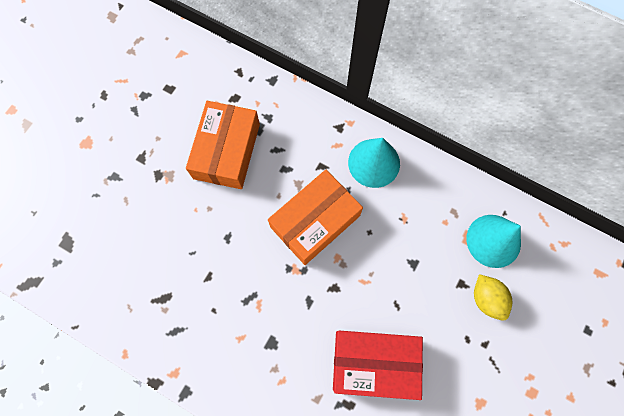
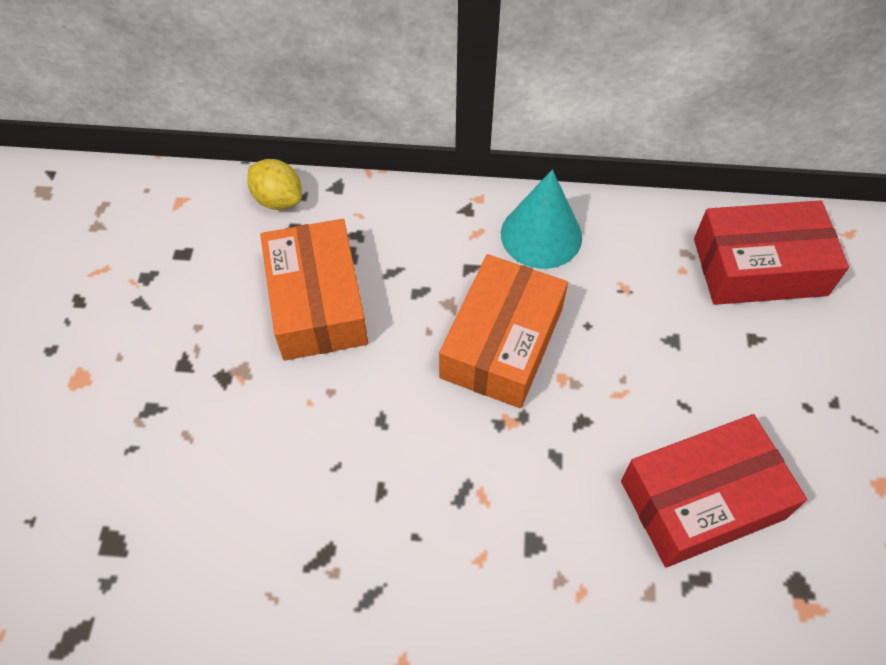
camera: 25 degrees left, 15 degrees down
turquoise cone [466,215,521,268] -> red box [694,200,849,305]
yellow lemon [474,274,513,321] -> yellow lemon moved to [247,159,302,210]

